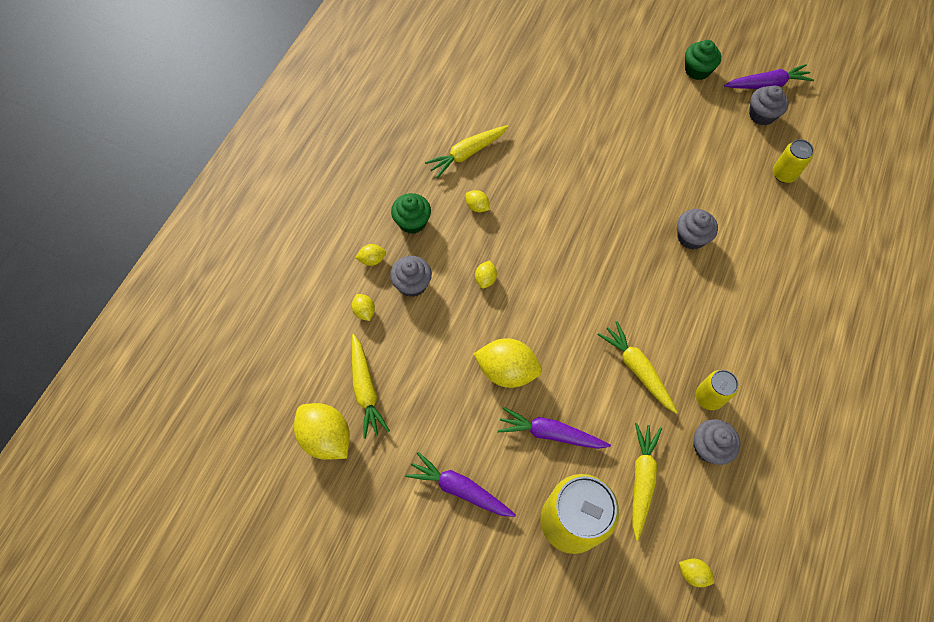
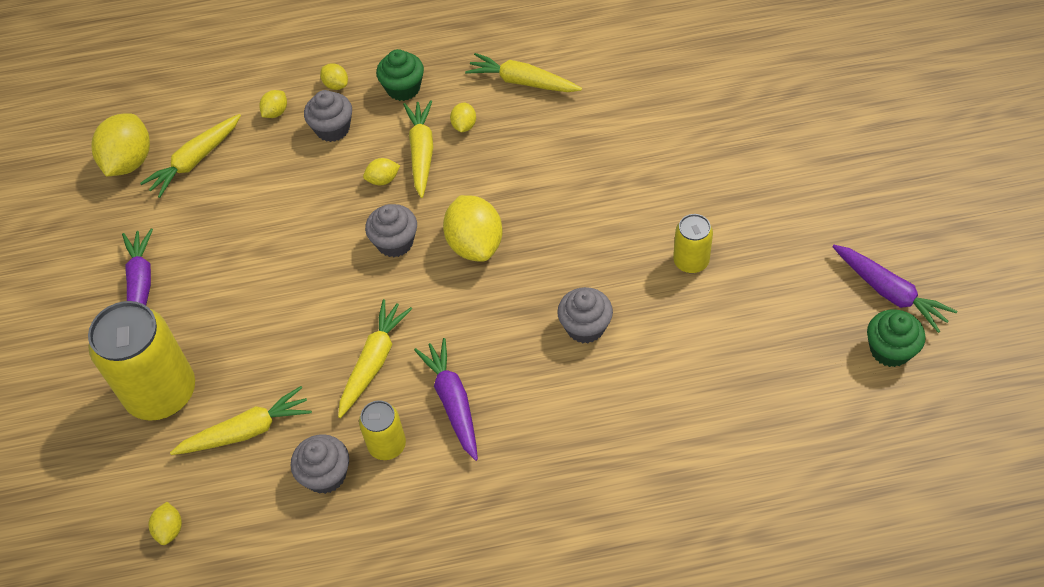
camera: 60 degrees right, 10 degrees down
yellow lemon [473,338,542,388] -> yellow lemon moved to [443,195,502,262]
purple carrot [497,407,611,449] -> purple carrot moved to [414,338,478,461]
green cupcake [685,40,721,80] -> green cupcake moved to [867,309,926,367]
grey cupcake [749,85,789,126] -> grey cupcake moved to [365,204,417,257]
yellow can [773,139,814,183] -> yellow can moved to [673,214,713,273]
none -> yellow carrot [403,100,433,198]

